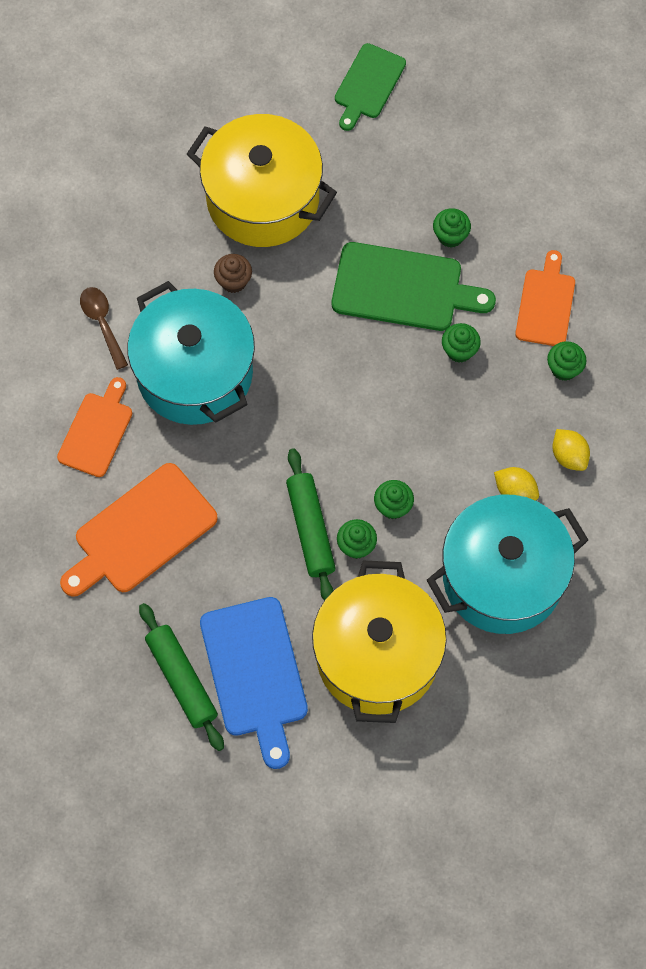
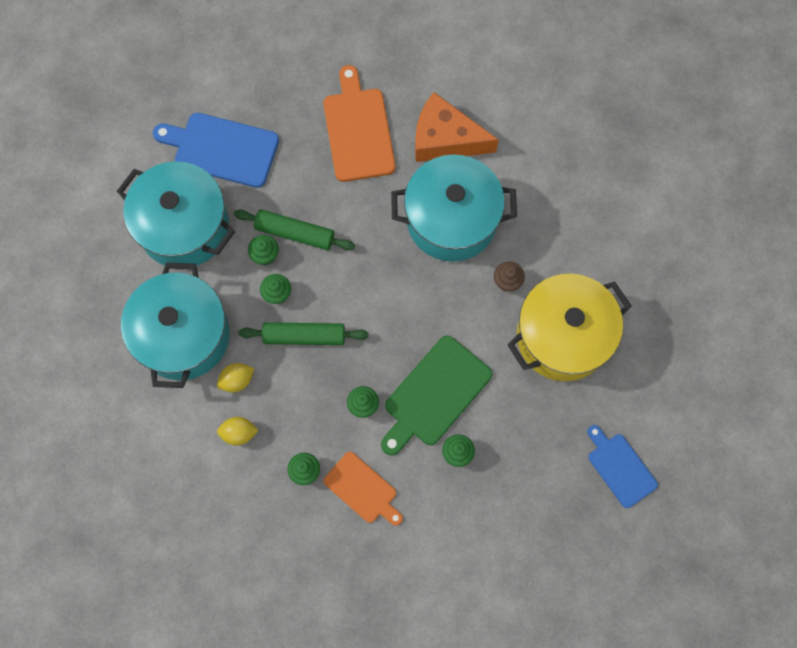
camera: 120 degrees right, 5 degrees up
orange cutting board [57,377,132,477] -> orange cheese [415,92,499,162]
brown spoon [80,287,128,370] -> none
green rolling pin [139,603,224,751] -> green rolling pin moved to [238,322,369,345]
yellow pot [312,561,447,723] -> turquoise pot [117,161,235,266]
green cutting board [335,43,406,131] -> blue cutting board [587,425,658,508]

